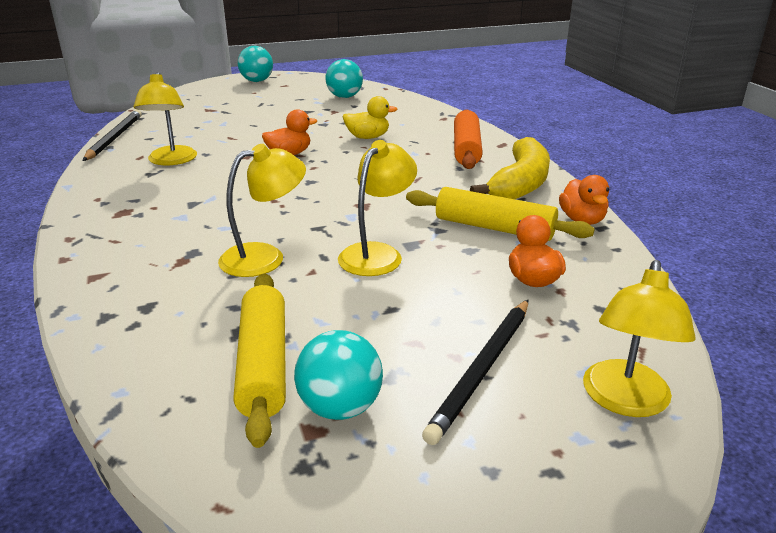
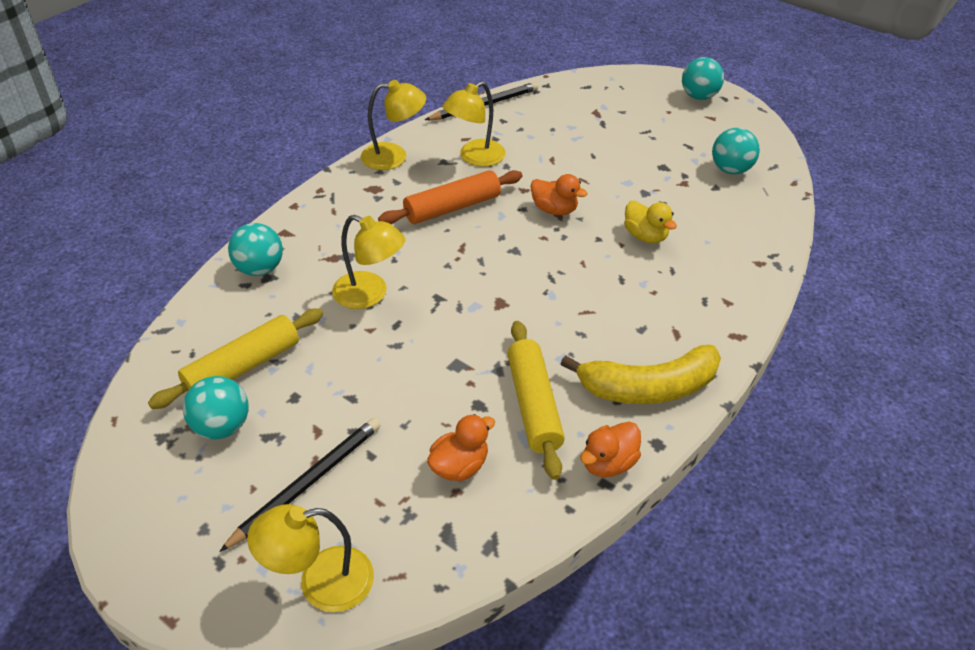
camera: 55 degrees right, 15 degrees up
yellow lamp [338,140,417,276] -> yellow lamp moved to [361,80,426,170]
black pencil [422,300,528,445] -> black pencil turned 135 degrees clockwise [219,418,381,552]
orange rolling pin [454,109,483,169] -> orange rolling pin moved to [378,170,522,224]
none -> turquoise ball [228,223,283,276]

